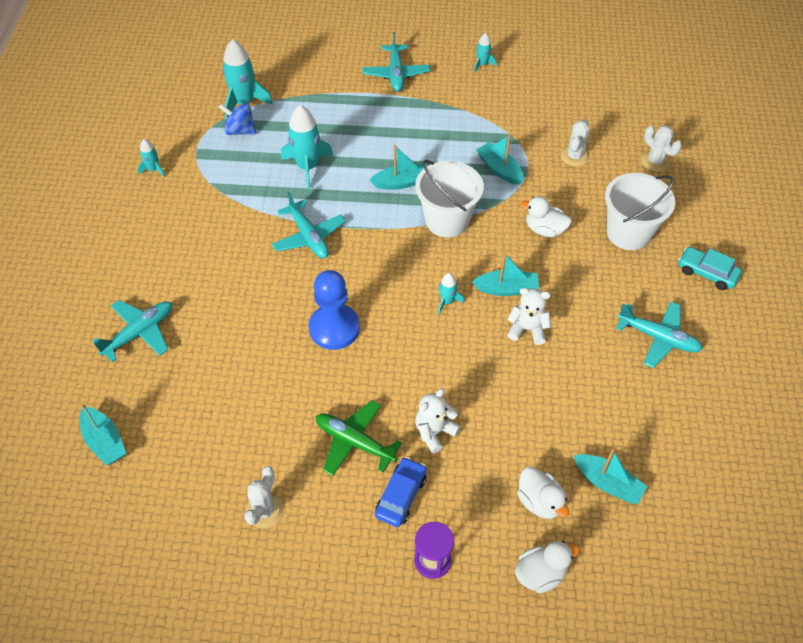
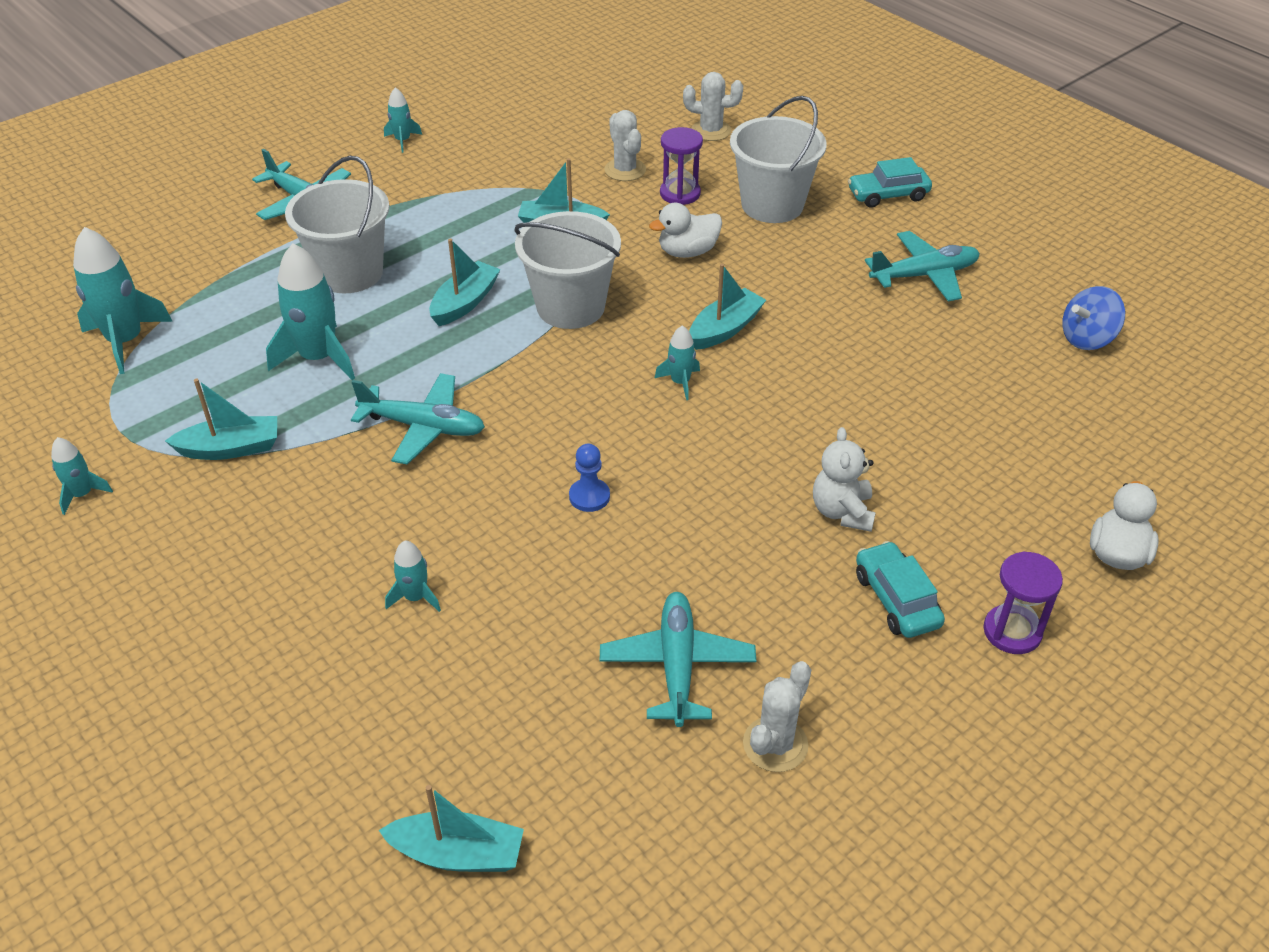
camera: 45 degrees left, 10 degrees down
turquoise plane [93,300,172,362] -> turquoise plane moved to [600,592,756,727]
blue spinning top [219,103,257,135] -> blue spinning top moved to [1062,286,1125,350]
white cactus [244,466,284,528] -> white cactus turned 60 degrees clockwise [743,661,811,772]
blue pawn [309,270,360,350] -> blue pawn [569,444,610,512], size x0.49
green plane [316,400,402,476] -> none
blue car [375,457,427,527] -> turquoise car [856,541,945,638]
white teddy bear [507,288,551,345] -> none
white duck [517,467,569,519] -> none
turquoise boat [574,449,647,504] -> turquoise boat moved to [165,379,277,460]
none -> white bucket [285,156,389,293]
none -> turquoise rocket [385,541,441,612]
none -> purple hourglass [660,127,703,205]

